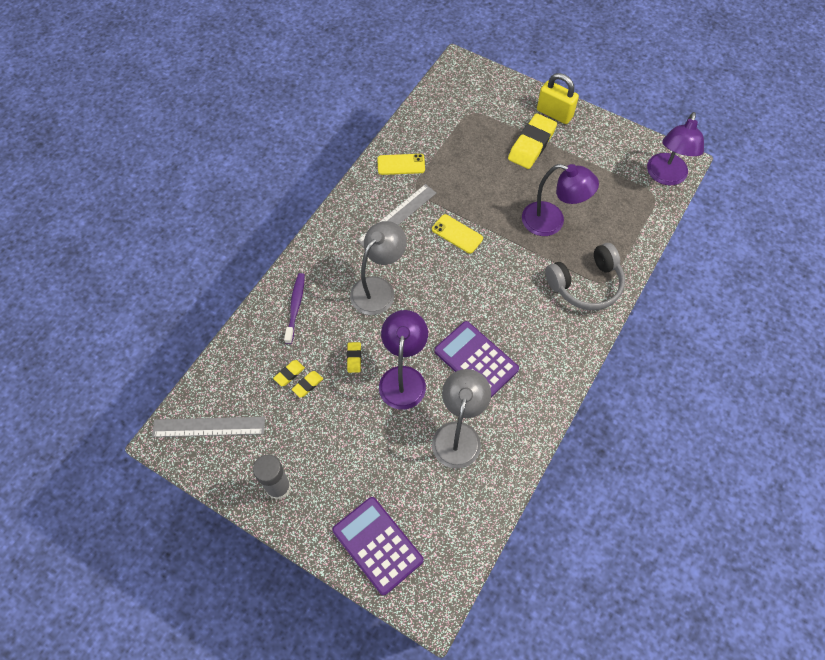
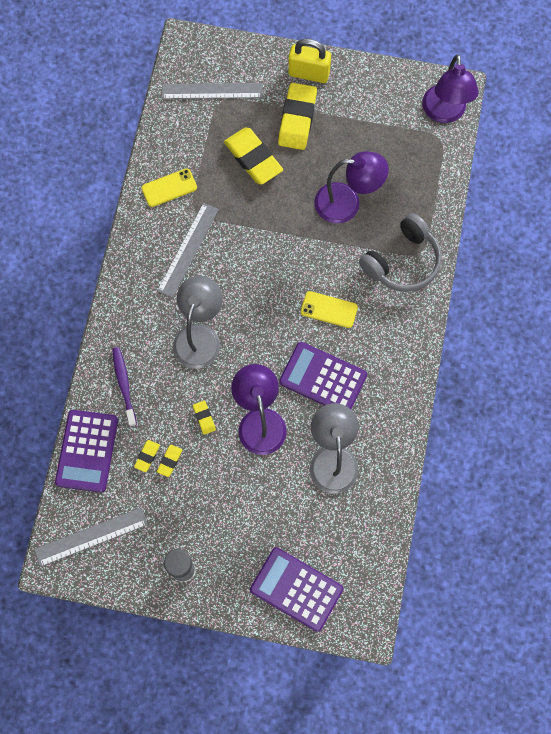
camera: 20 degrees left, 10 degrees up
yellow phone [432,214,483,254] -> yellow phone moved to [301,291,358,328]
none -> purple calculator [55,410,118,493]
none -> grey ruler [162,83,262,99]
none -> yellow eraser [224,127,283,185]

